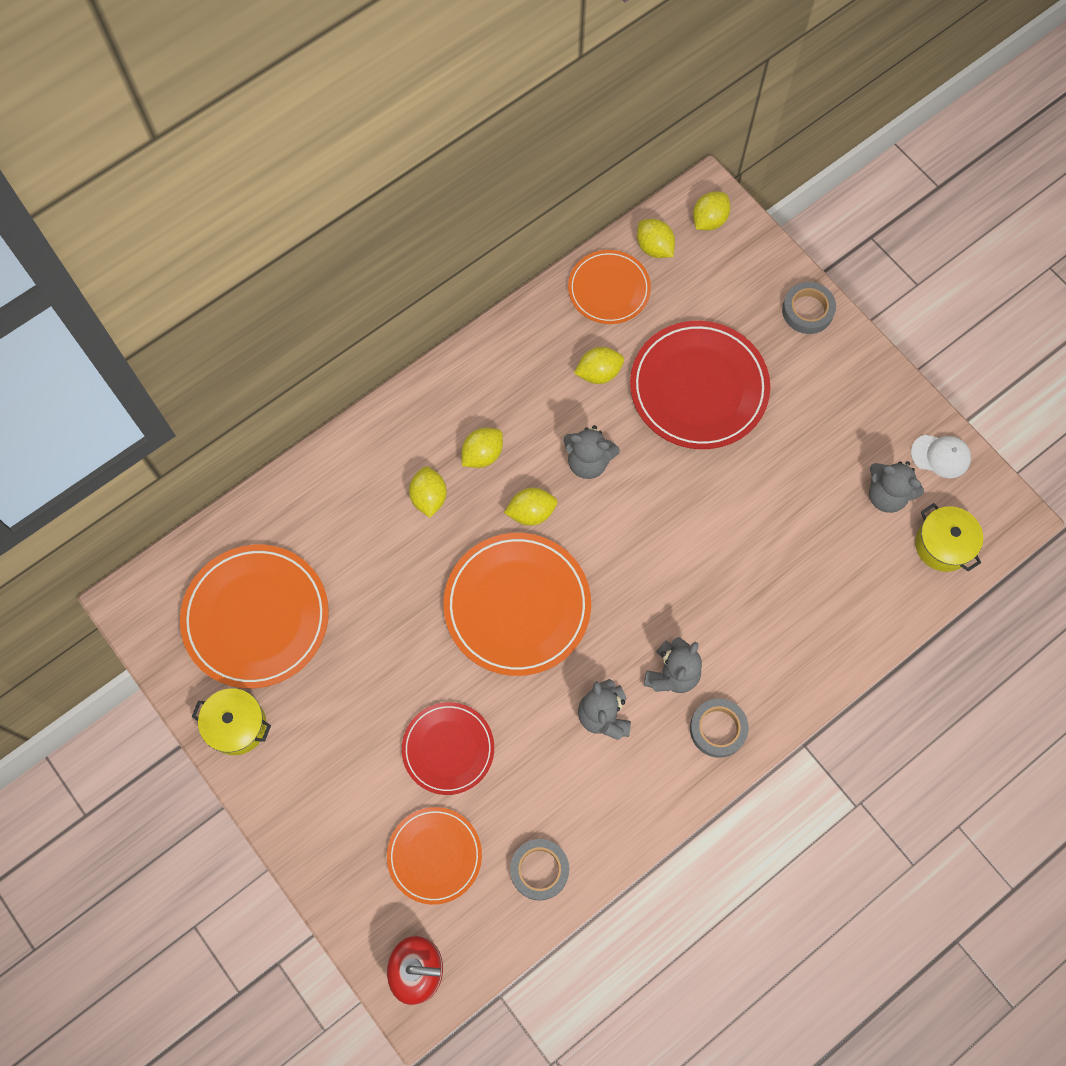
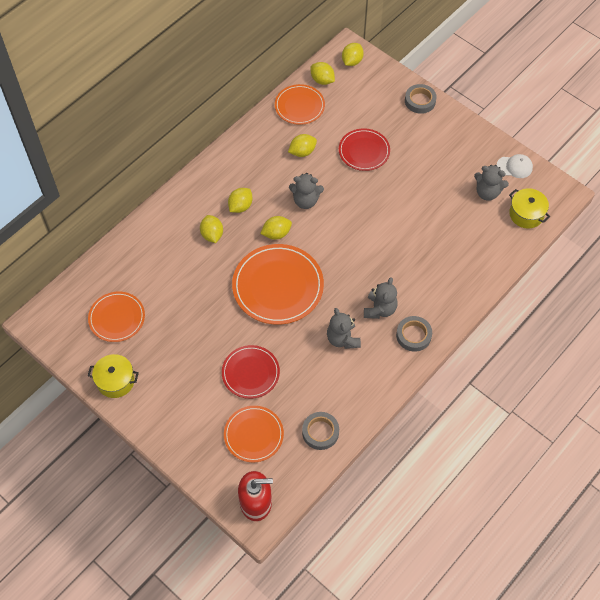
camera: 10 degrees left, 10 degrees down
orange plate [180,545,329,688] -> orange plate [88,292,145,342], size x0.61
red plate [630,321,770,449] -> red plate [339,128,390,171], size x0.61

